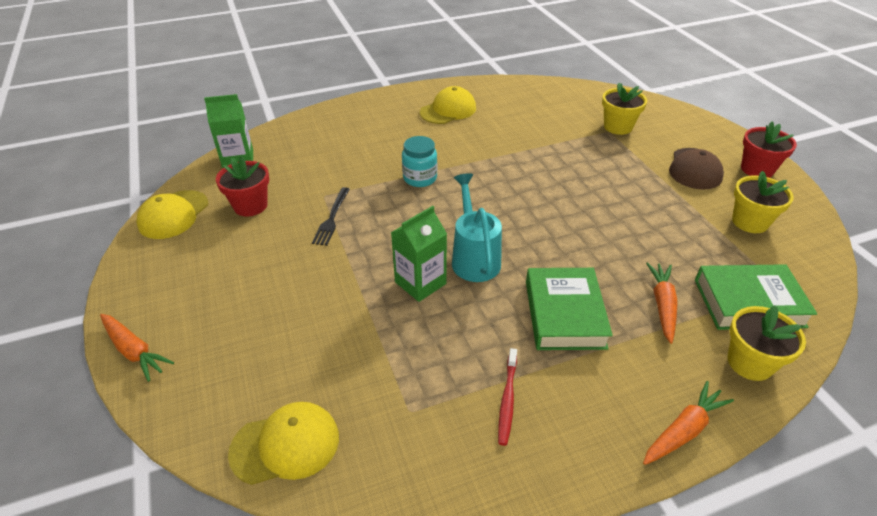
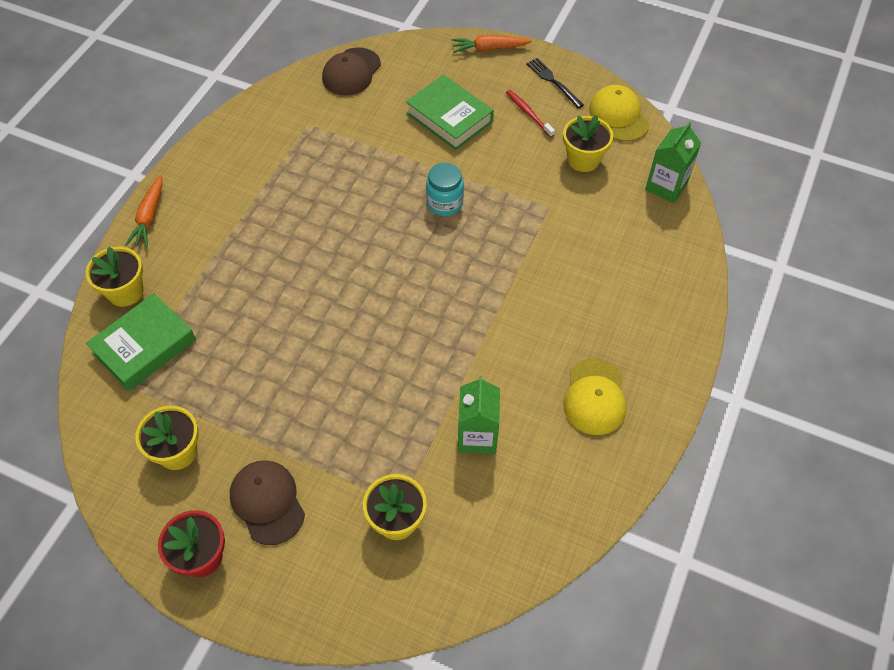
camera: 135 degrees right, 15 degrees up
red flower pot [216,156,269,217] -> yellow flower pot [563,115,613,172]
yellow cap [228,402,339,485] -> brown cap [322,47,381,96]
black fork [312,187,350,246] -> black fork moved to [526,58,584,108]
green carton [391,206,447,302] -> green carton moved to [458,376,500,454]
turquoise jar [402,136,437,187] -> turquoise jar moved to [426,163,464,216]
turquoise watering can [452,173,502,282] -> none
red toothbrush [498,348,517,446] -> red toothbrush moved to [506,90,555,138]
green book [526,268,613,350] -> green book moved to [406,75,494,150]
orange carrot [646,262,678,344] -> none

